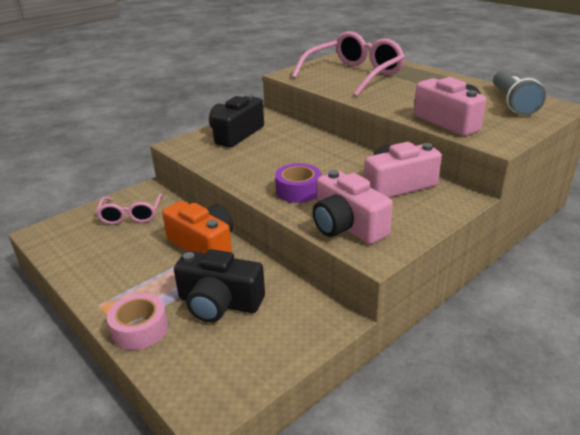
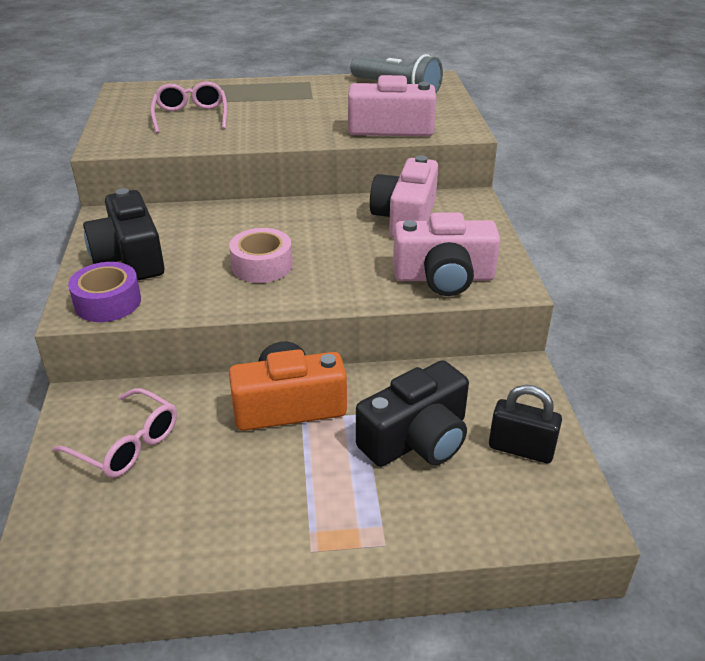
camera: 55 degrees left, 5 degrees up
pink tape [107,293,168,350] -> pink tape moved to [229,228,293,283]
purple tape [275,163,321,203] -> purple tape moved to [68,262,141,322]
pink glasses [292,31,405,97] -> pink glasses [150,81,227,133], size x0.56
none -> black padlock [489,385,562,463]

